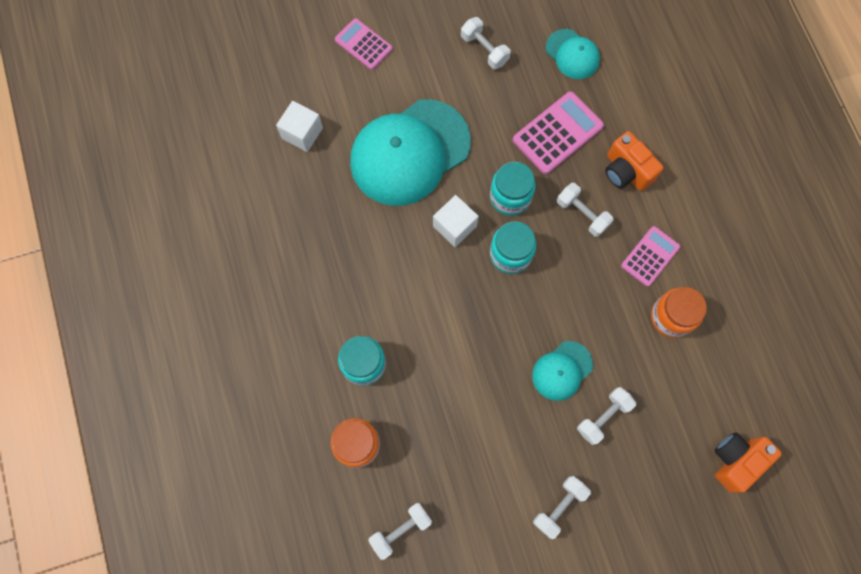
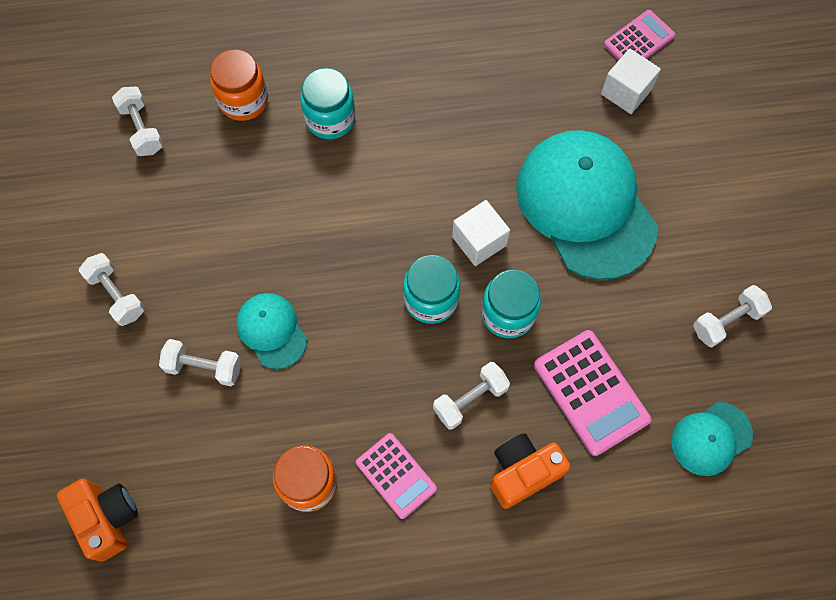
camera: 100 degrees right, 5 degrees down
pink calculator [335,18,392,70] -> pink calculator moved to [604,10,675,60]
white dumbbell [577,387,636,445] -> white dumbbell turned 45 degrees counterclockwise [159,339,241,386]

